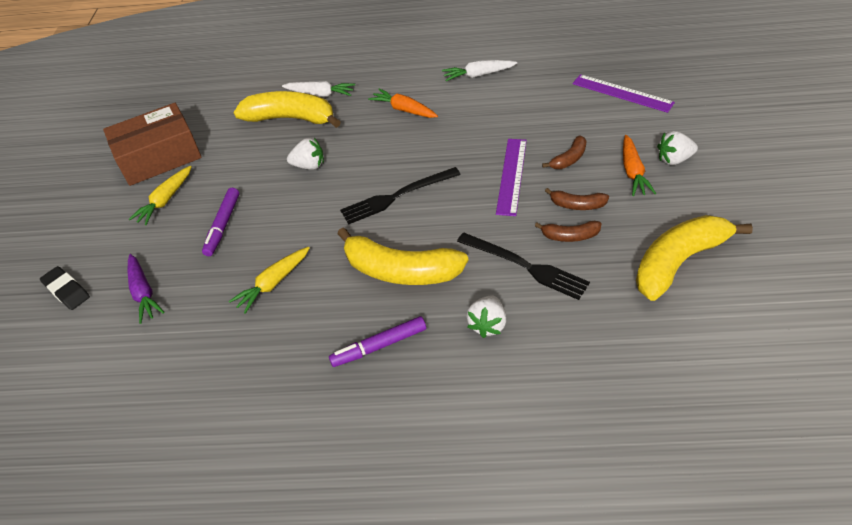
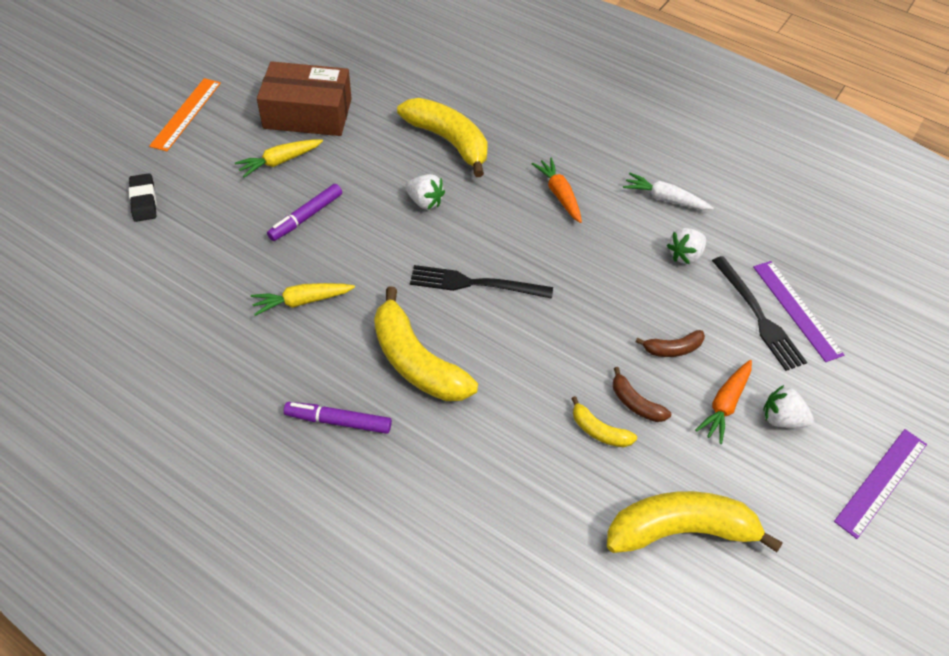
camera: 25 degrees right, 5 degrees up
purple carrot [127,254,165,324] -> none
white carrot [282,81,355,97] -> none
black fork [457,232,590,300] -> black fork moved to [712,256,807,371]
white strawberry [467,295,506,338] -> white strawberry moved to [667,228,706,264]
purple ruler [496,139,527,216] -> purple ruler moved to [834,429,927,539]
brown banana [535,221,601,242] -> yellow banana [571,396,637,447]
none -> orange ruler [149,78,221,151]

